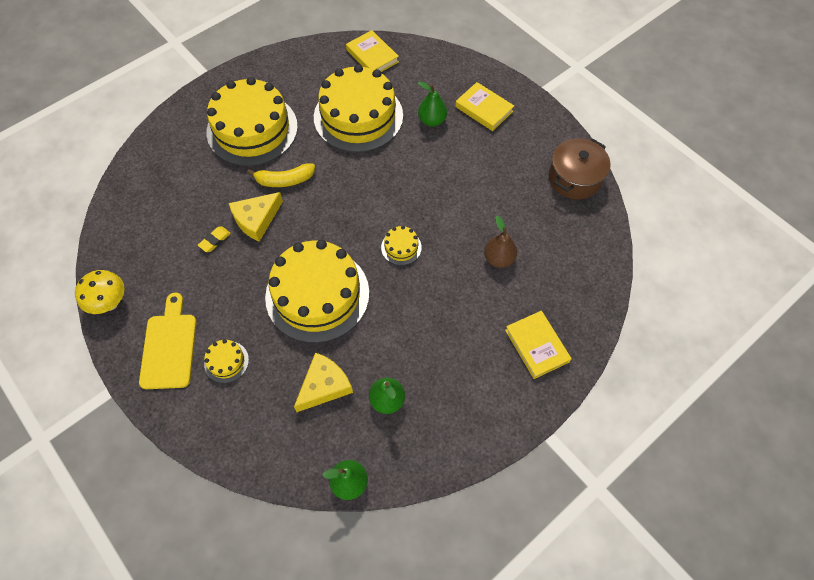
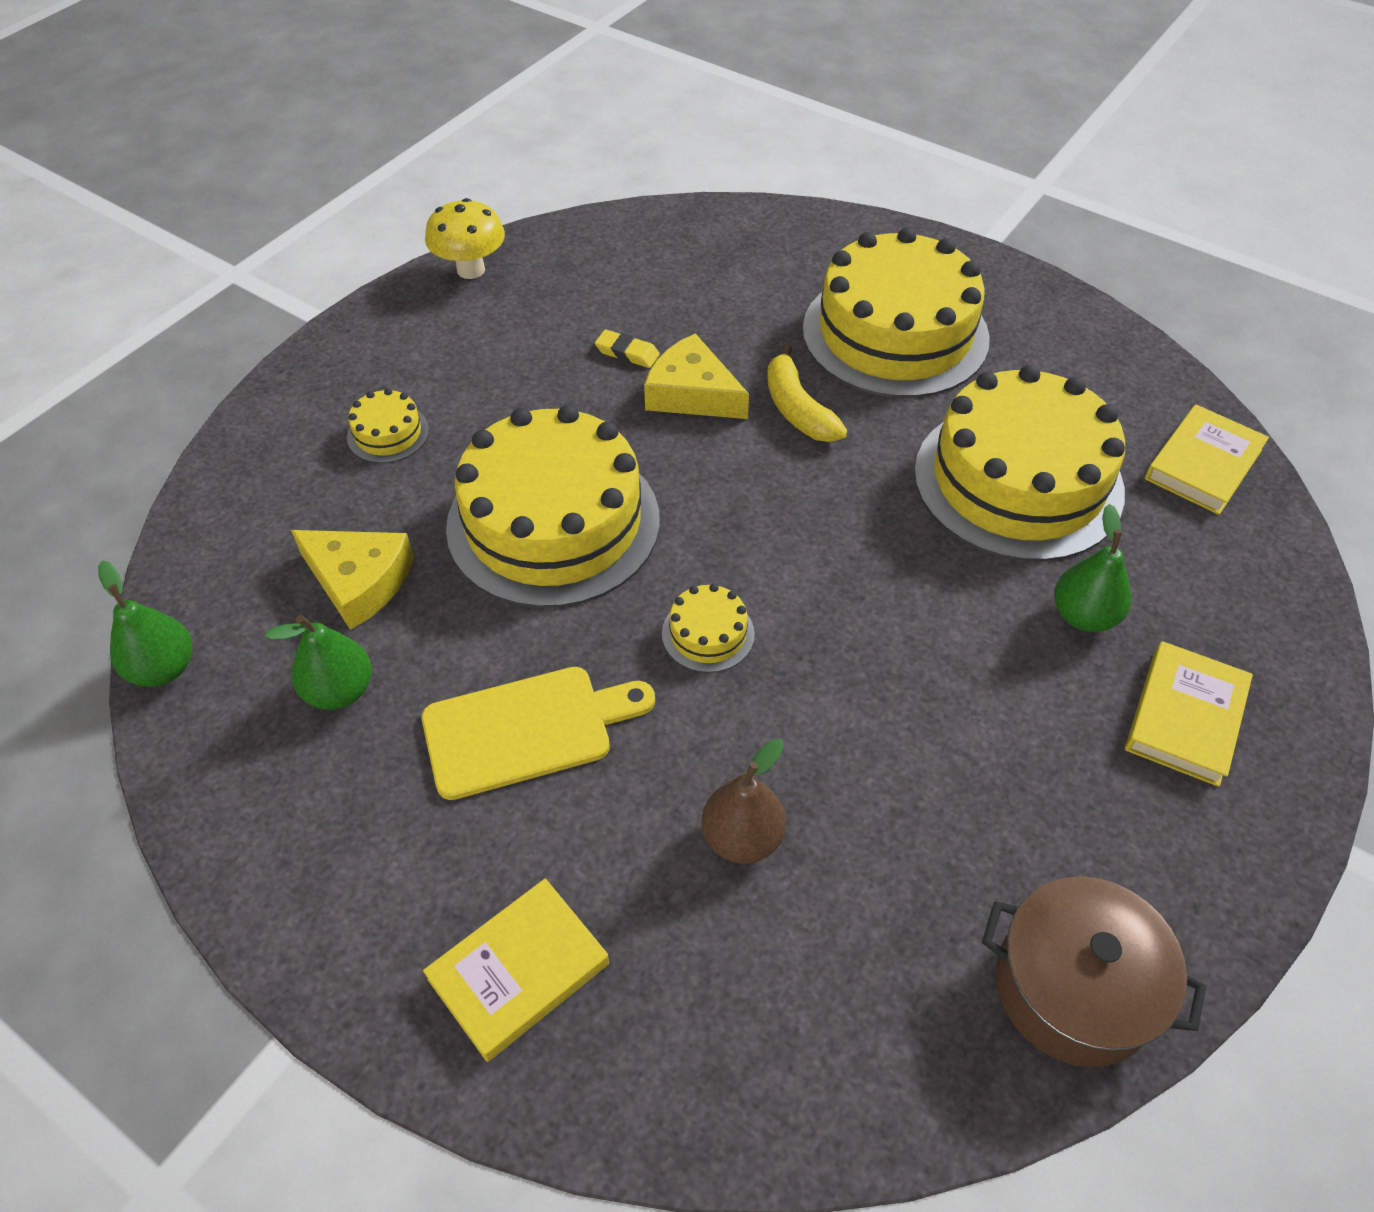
camera: 75 degrees right, 10 degrees down
yellow cutting board [139,292,197,389] -> yellow cutting board moved to [422,667,655,800]

